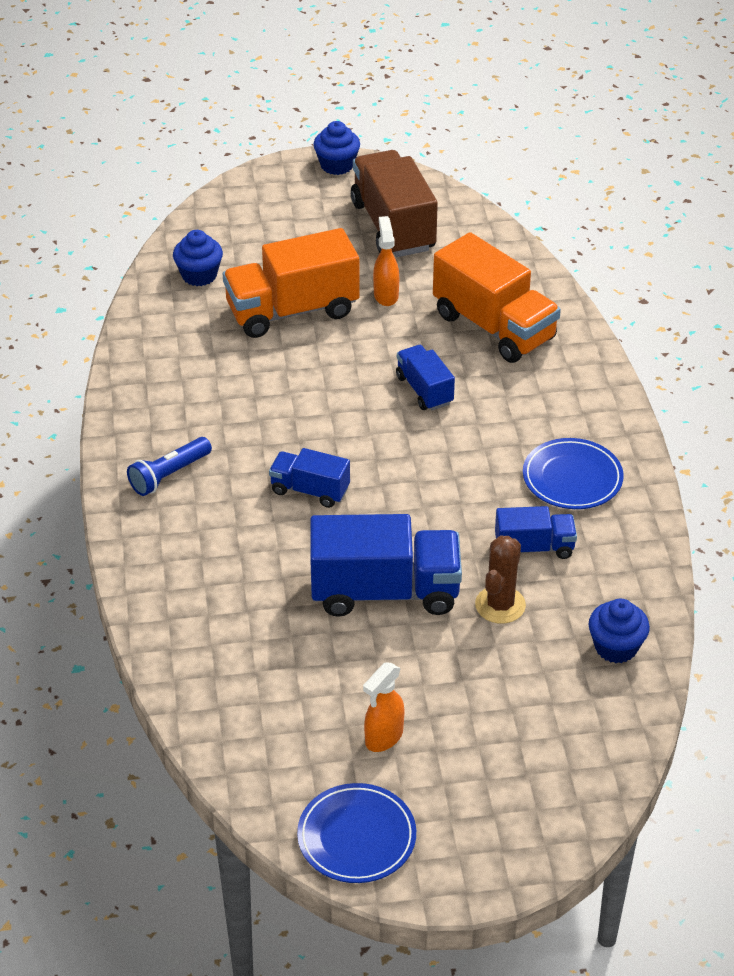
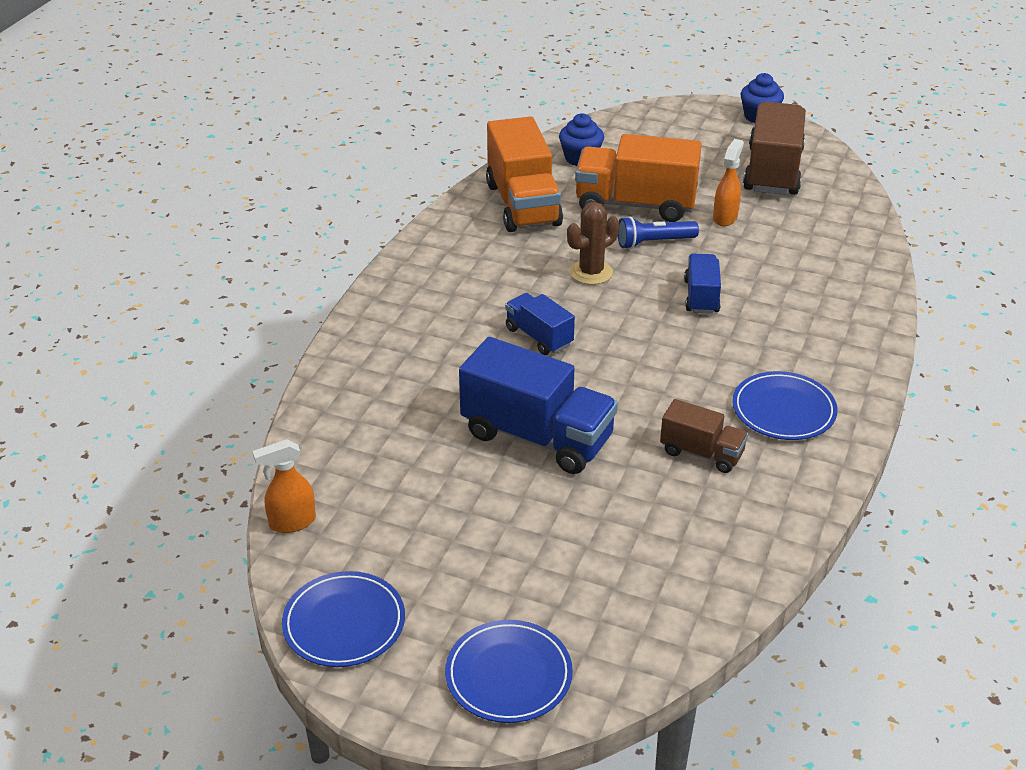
camera: 30 degrees right, 5 degrees down
blue flashlight [127,437,212,496] -> blue flashlight moved to [618,217,699,249]
orange spray bottle [363,662,405,752] -> orange spray bottle moved to [253,439,316,533]
orange truck [433,232,561,363] -> orange truck moved to [486,116,563,232]
brown cactus [475,536,526,624] -> brown cactus moved to [567,202,619,285]
blue truck [495,506,577,559] -> brown truck [660,399,748,473]
blue cupcake [589,599,650,663] -> none
none -> blue plate [445,620,573,723]

